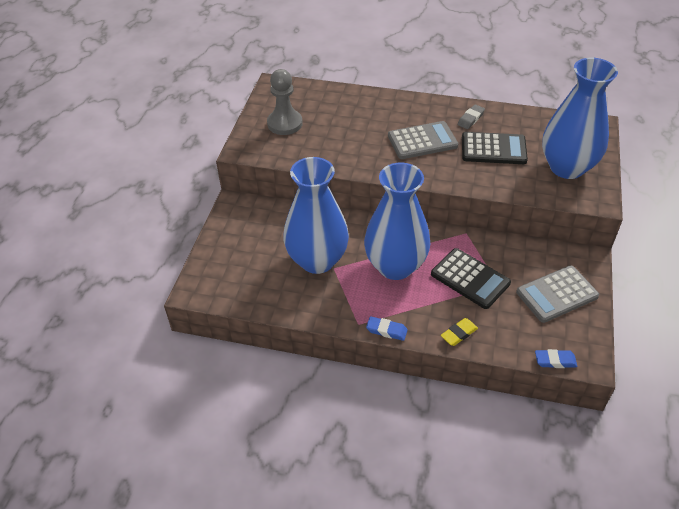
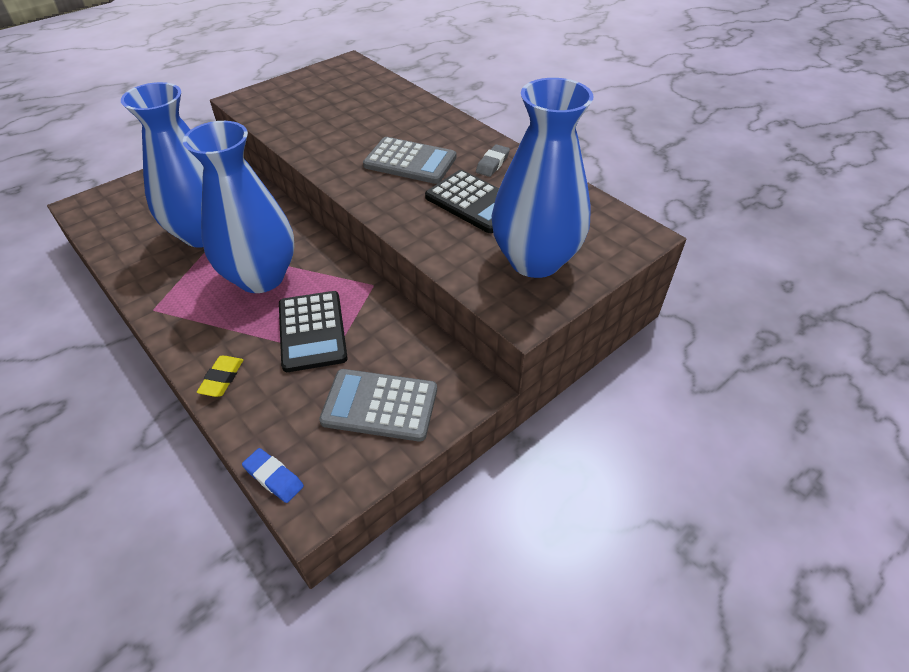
camera: 35 degrees right, 0 degrees up
grey pawn [267,69,303,135] -> none
blue eraser [366,316,408,341] -> none
yellow eraser [441,318,478,346] -> yellow eraser turned 75 degrees counterclockwise [197,356,243,397]
grey eraser [458,104,485,129] -> grey eraser turned 45 degrees counterclockwise [476,144,510,177]

